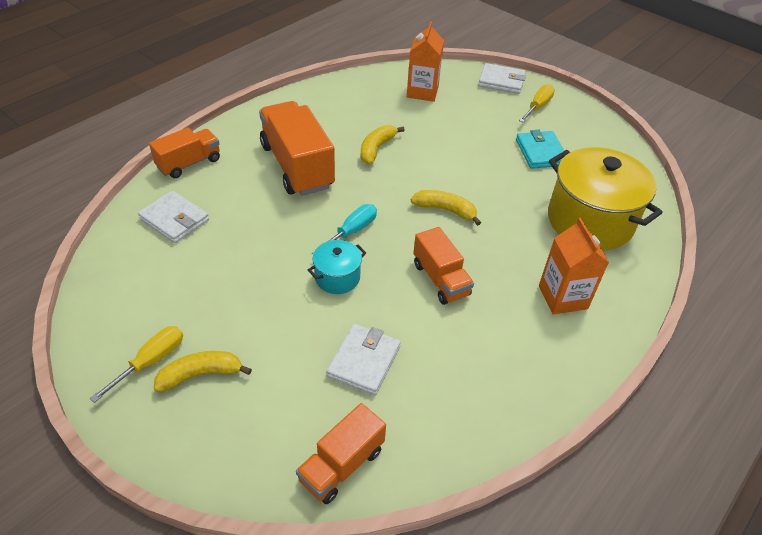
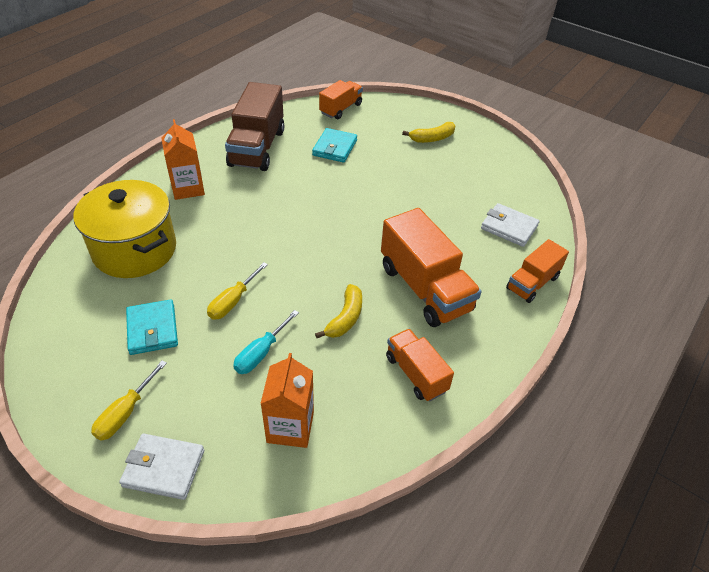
camera: 175 degrees right, 0 degrees up
yellow screwdriver [90,326,183,403] -> yellow screwdriver moved to [207,262,268,320]
turquoise pot [308,240,366,294] -> none
turquoise screwdriver [312,204,377,254] -> turquoise screwdriver moved to [233,310,299,374]
white wallet [326,324,401,395] -> turquoise wallet [312,128,357,163]
yellow banana [411,190,481,226] -> none
orange truck [413,227,474,305] -> orange truck moved to [386,329,454,401]
none -> brown truck [225,82,285,171]

